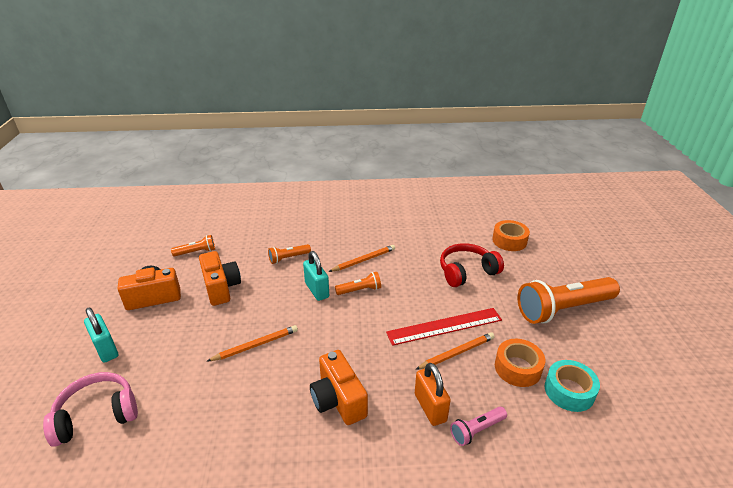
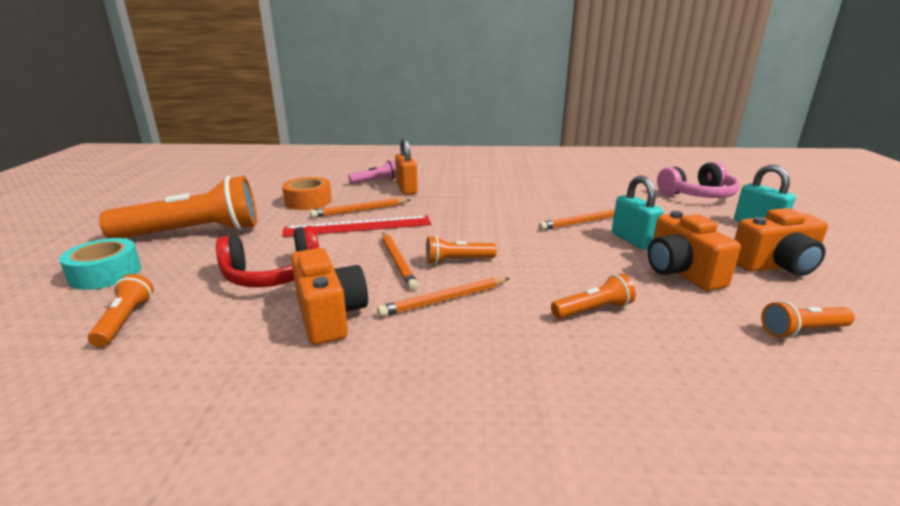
camera: 175 degrees left, 10 degrees down
turquoise padlock [303,251,329,301] -> turquoise padlock moved to [612,176,664,249]
orange camera [310,350,368,425] -> orange camera moved to [291,248,368,345]
orange tape [492,220,530,251] -> orange flashlight [88,274,154,347]
turquoise tape [545,360,600,412] -> turquoise tape moved to [59,238,141,290]
none -> orange pencil [382,232,418,290]

